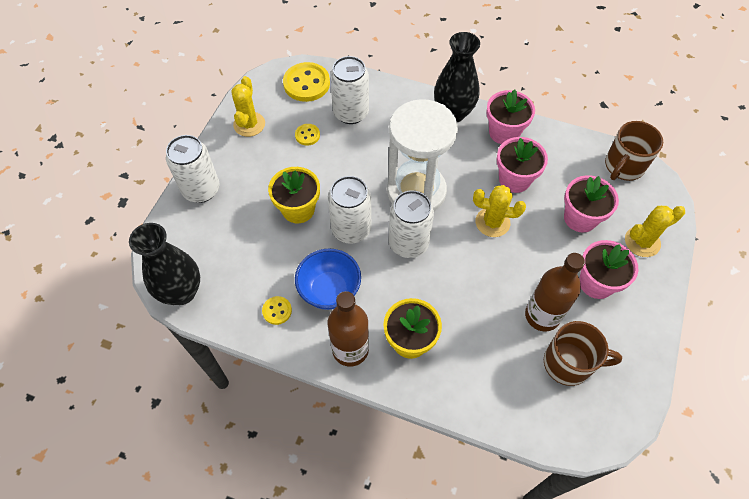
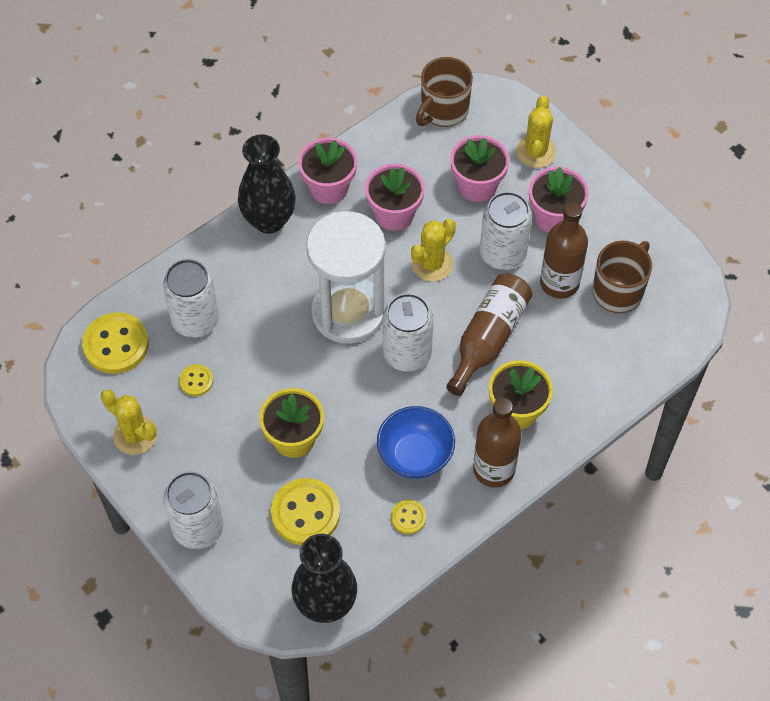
camera: 60 degrees left, 0 degrees up
white can [328,176,371,244] -> white can moved to [480,192,532,270]
brown mug [605,121,663,181] -> brown mug turned 60 degrees clockwise [416,57,473,127]
none -> yellow button [271,478,340,545]
none -> brown bottle [446,274,532,396]

